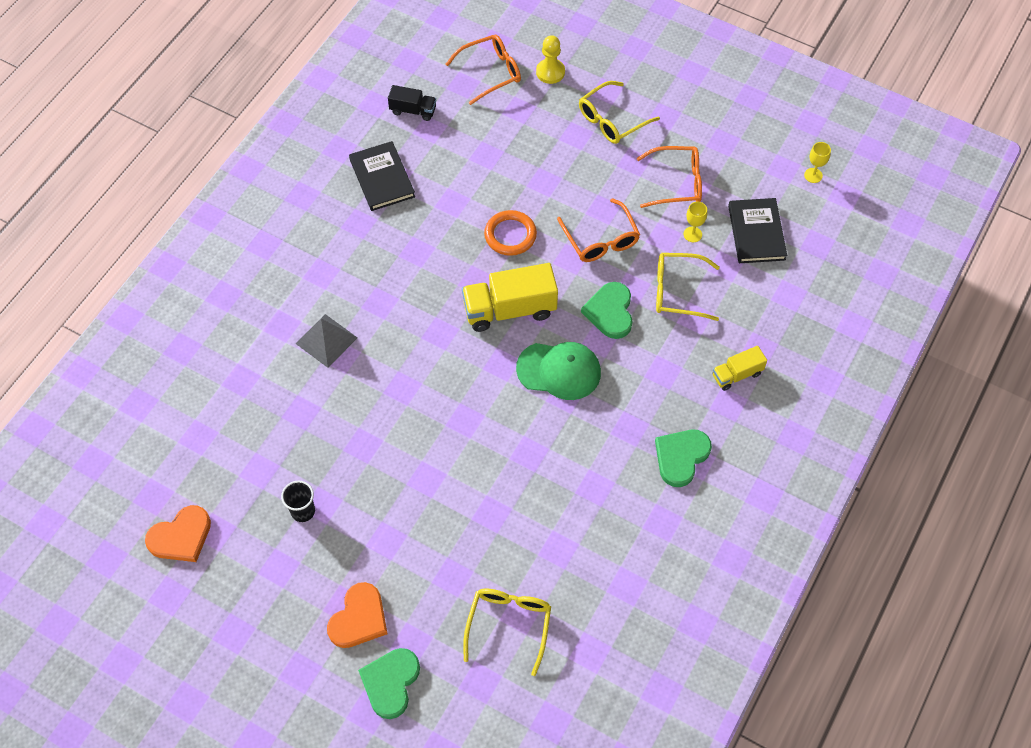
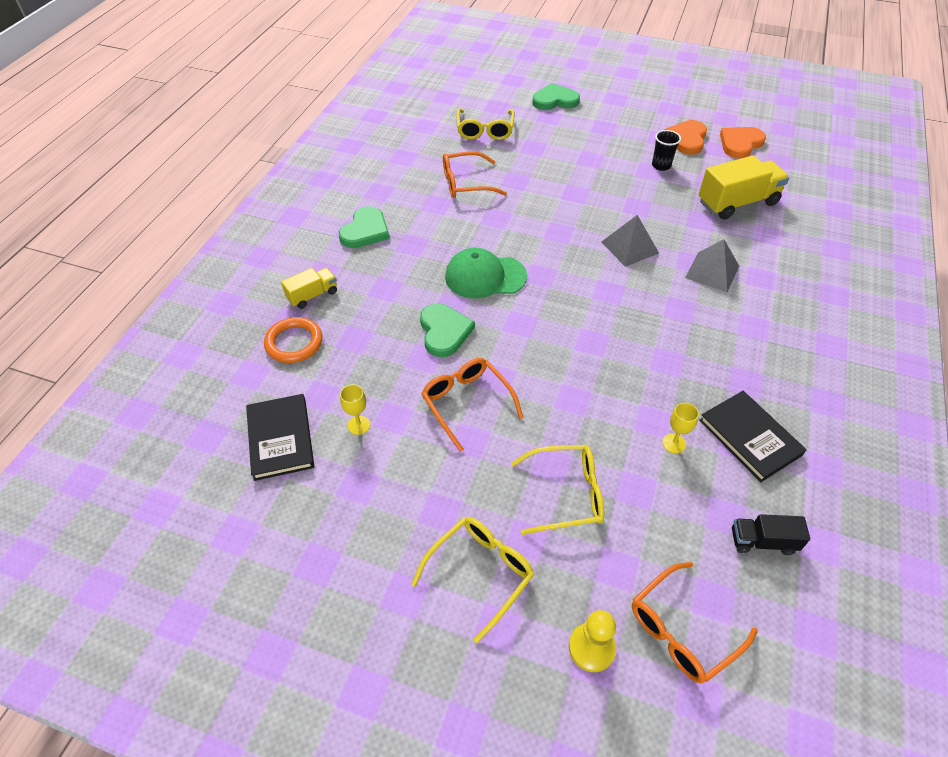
camera: 170 degrees right, 10 degrees down
orange heart [327,582,388,648] -> orange heart moved to [664,120,707,155]
green heart [358,648,420,719] -> green heart turned 105 degrees counterclockwise [532,83,580,110]
yellow truck [462,263,558,332] -> yellow truck moved to [698,155,789,219]
orange ring [484,210,537,256] -> orange ring moved to [264,317,323,363]
orange glasses [637,146,702,208] -> orange glasses moved to [443,151,507,198]
yellow glasses [656,253,720,321] -> yellow glasses moved to [511,445,604,535]
yellow goblet [804,142,831,183] -> yellow goblet moved to [662,403,699,453]
none -> grey pyramid [602,215,659,267]

